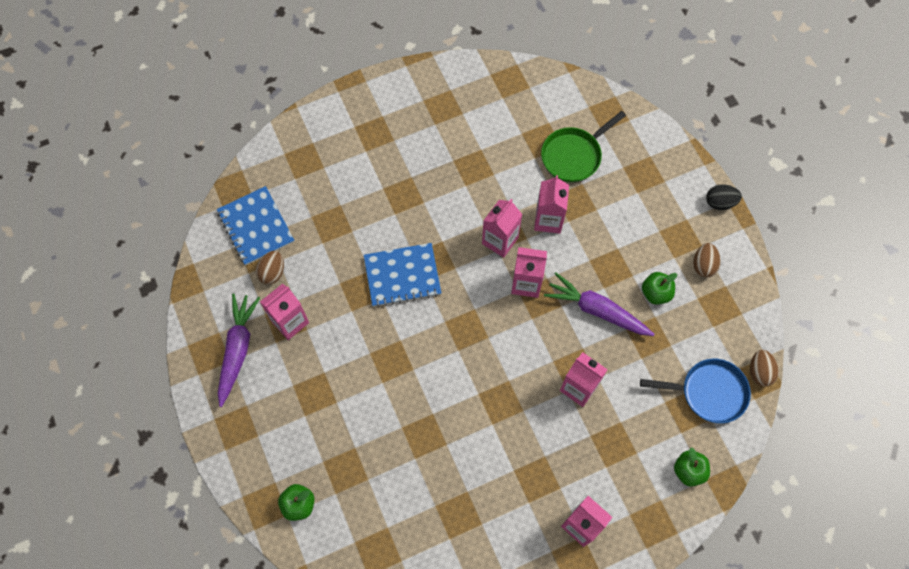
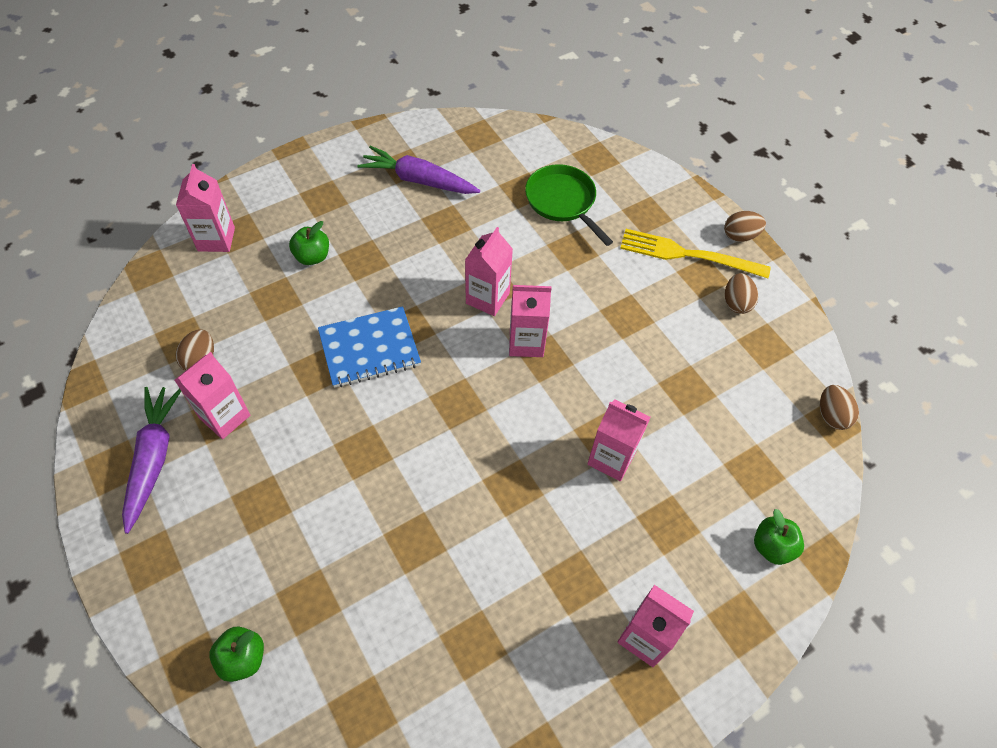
camera: 10 degrees left, 10 degrees down
blue notebook [217,186,294,266] -> none
pink carton [534,175,569,234] -> pink carton moved to [176,164,235,252]
green pan [541,111,626,182] -> green pan turned 105 degrees clockwise [525,164,613,246]
purple carrot [544,273,655,336] -> purple carrot moved to [357,146,480,194]
blue pan [640,359,751,423] -> none
green apple [642,272,677,305] -> green apple moved to [289,221,329,265]
black egg [706,184,742,210] -> brown egg [724,211,766,242]
none -> yellow fork [620,229,770,278]

